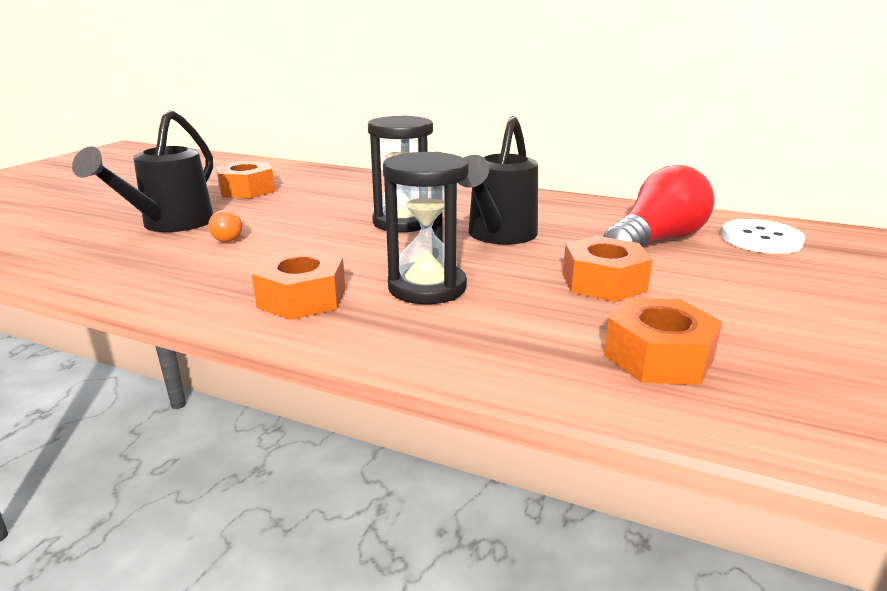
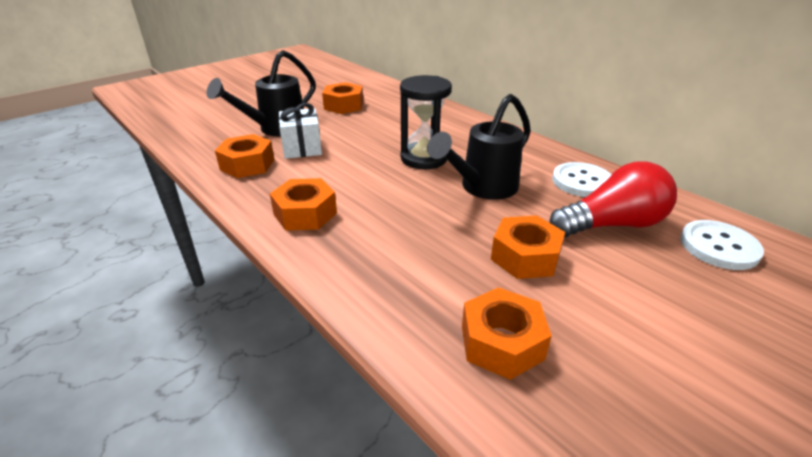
camera: 25 degrees right, 10 degrees up
orange light bulb [208,210,242,242] -> white gift [278,103,322,159]
black hourglass [383,152,469,304] -> none
none -> orange nut [215,134,275,178]
none -> white button [552,162,611,197]

